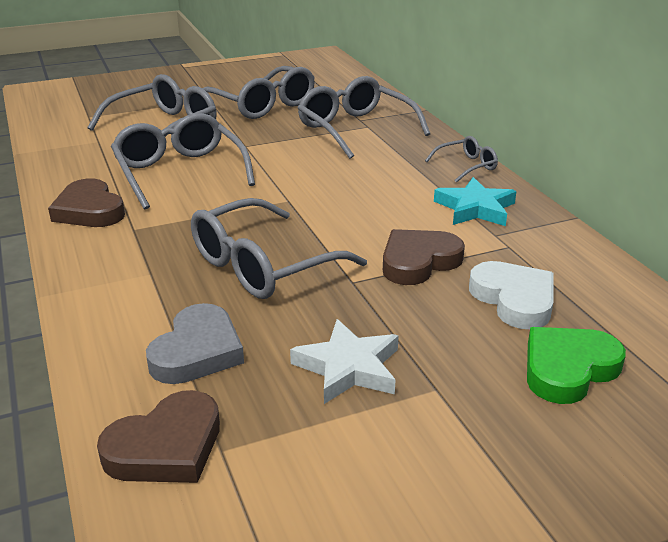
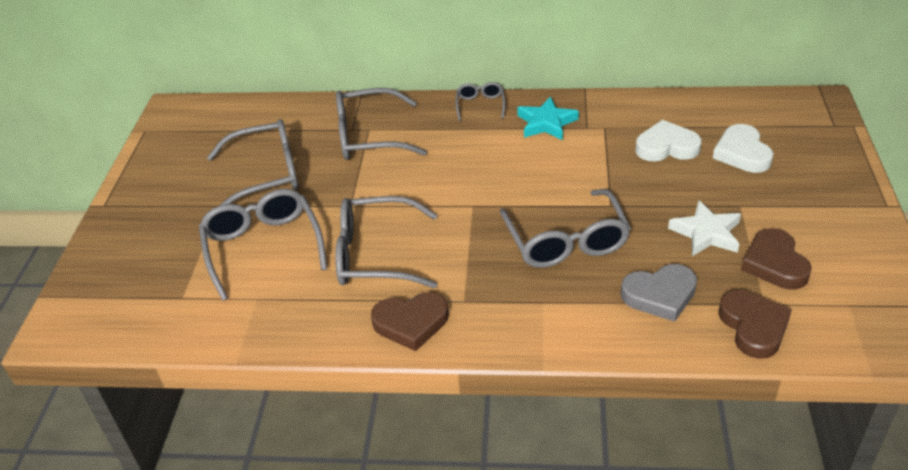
camera: 60 degrees left, 10 degrees up
grey heart [146,303,244,384] -> grey heart turned 120 degrees clockwise [621,264,697,322]
brown heart [383,229,465,285] -> brown heart moved to [741,228,812,290]
green heart [527,327,626,404] -> white heart [713,124,774,173]

